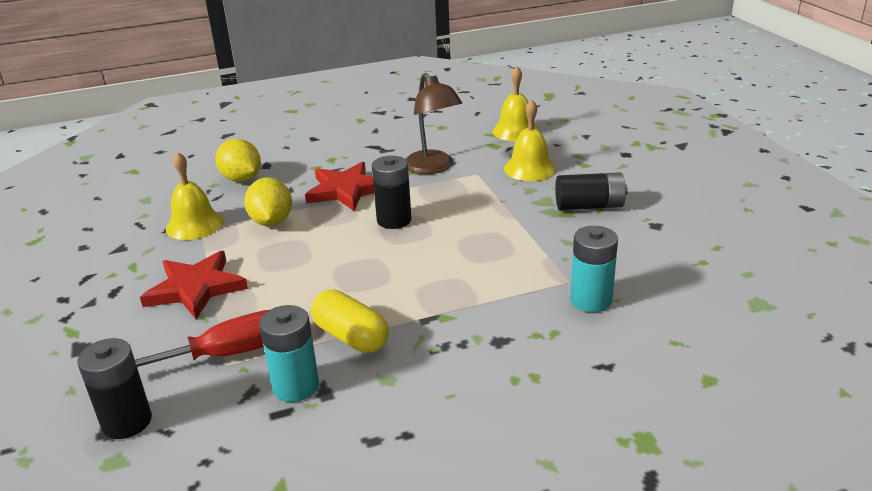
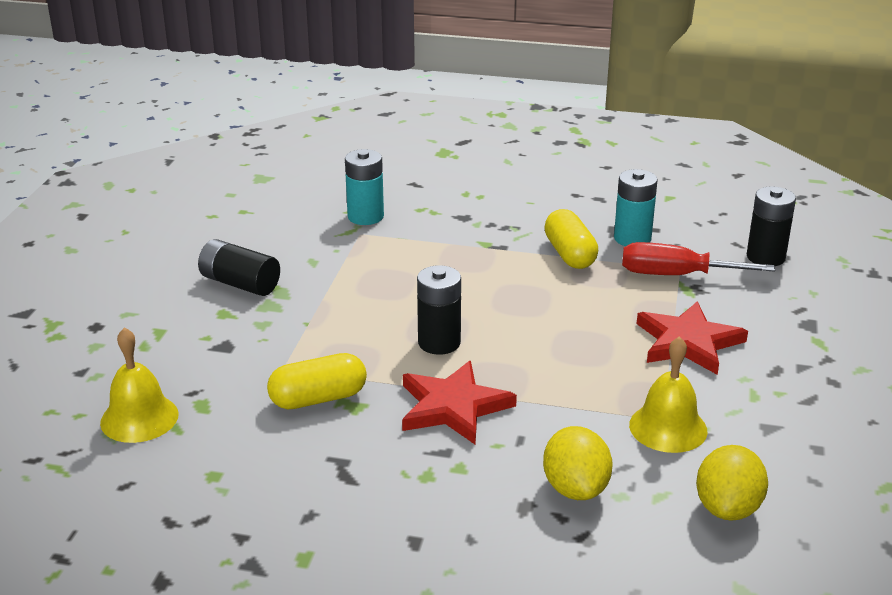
camera: 150 degrees left, 0 degrees up
yellow lemon [244,178,292,226] -> yellow lemon moved to [696,445,768,521]
brown lamp [406,73,462,174] -> yellow capsule [267,353,367,409]
yellow bell [504,99,556,181] -> none

